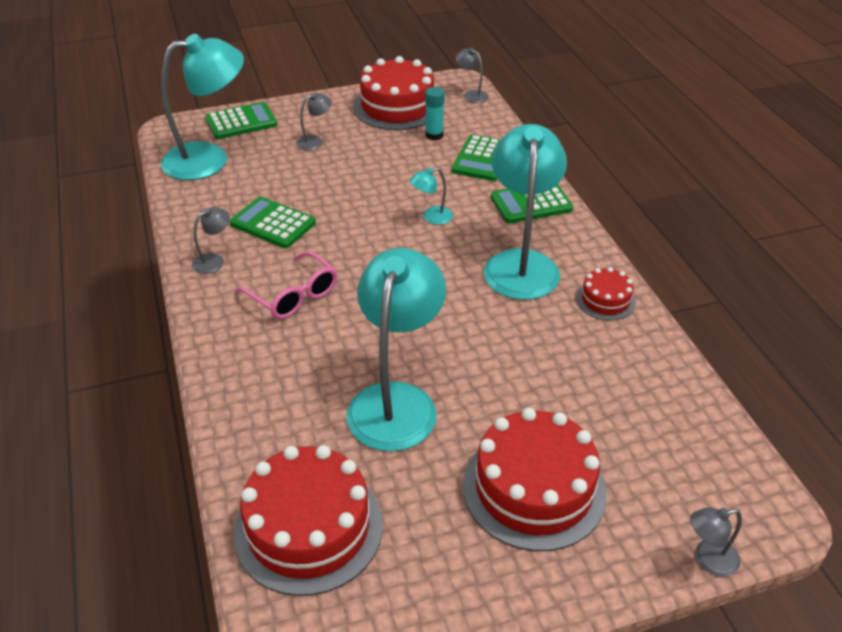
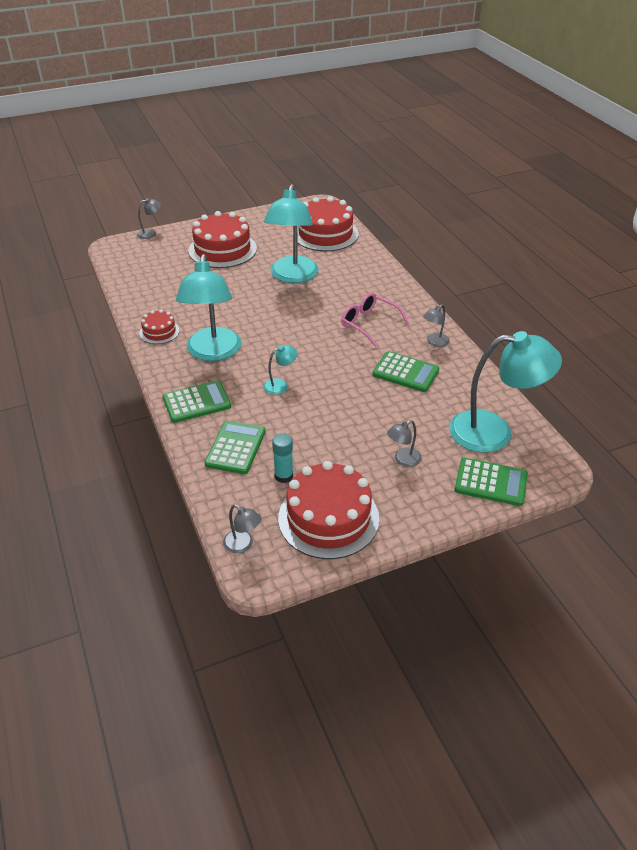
camera: 175 degrees right, 0 degrees up
turquoise lamp [161,34,244,180] -> turquoise lamp turned 150 degrees counterclockwise [449,331,562,453]
green calculator [205,102,277,139] -> green calculator turned 135 degrees counterclockwise [454,458,528,506]

